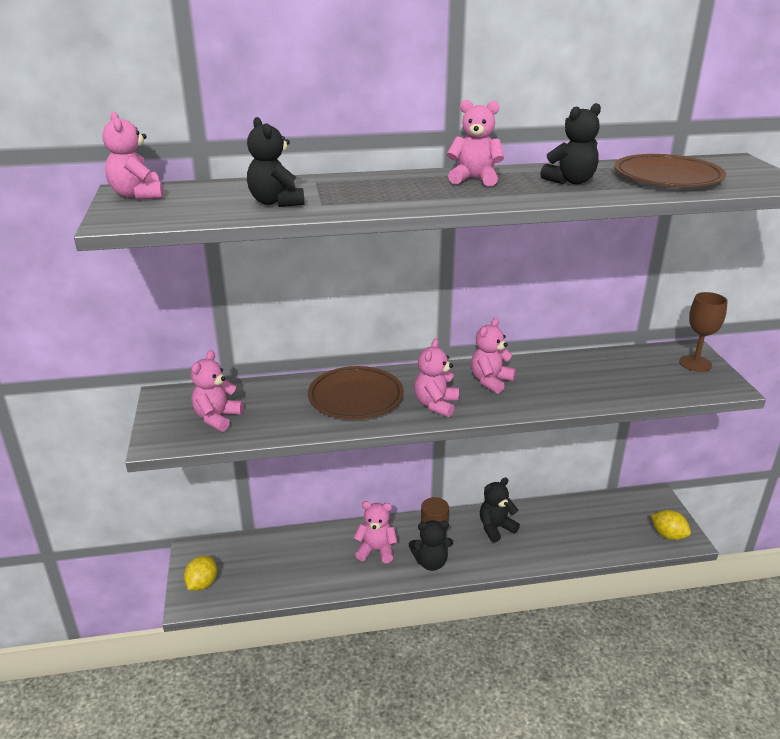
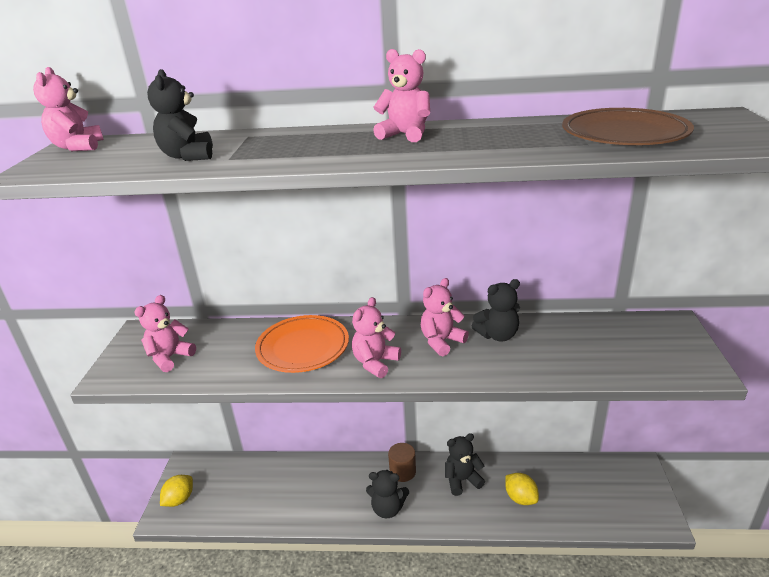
camera: 15 degrees right, 0 degrees up
brown plate [308,366,404,420] -> orange plate [255,315,349,373]
pink teddy bear [354,501,397,563] -> none
black teddy bear [541,103,601,184] -> black teddy bear moved to [472,279,520,341]
yellow lemon [651,510,691,540] -> yellow lemon moved to [505,473,539,505]
brown goblet [679,292,728,372] -> none

